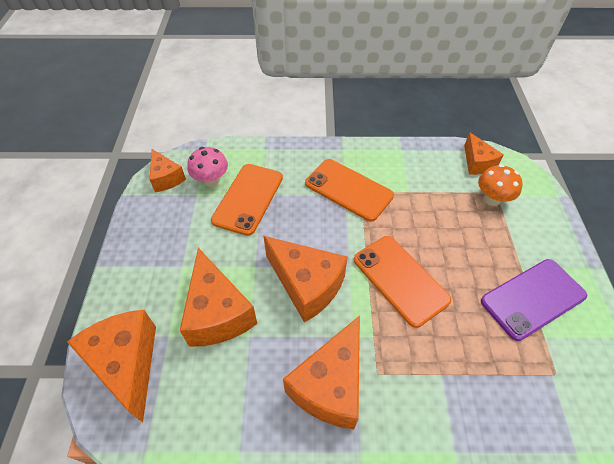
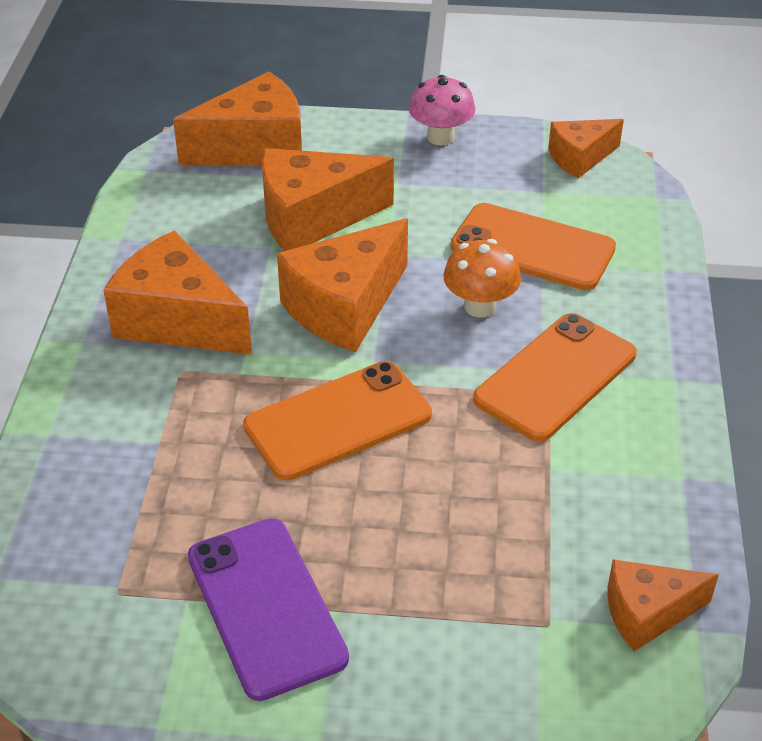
camera: 95 degrees right, 10 degrees down
pink mushroom [187,147,228,187] -> pink mushroom moved to [409,75,475,145]
orange mushroom [478,164,523,206] -> orange mushroom moved to [443,239,521,318]

